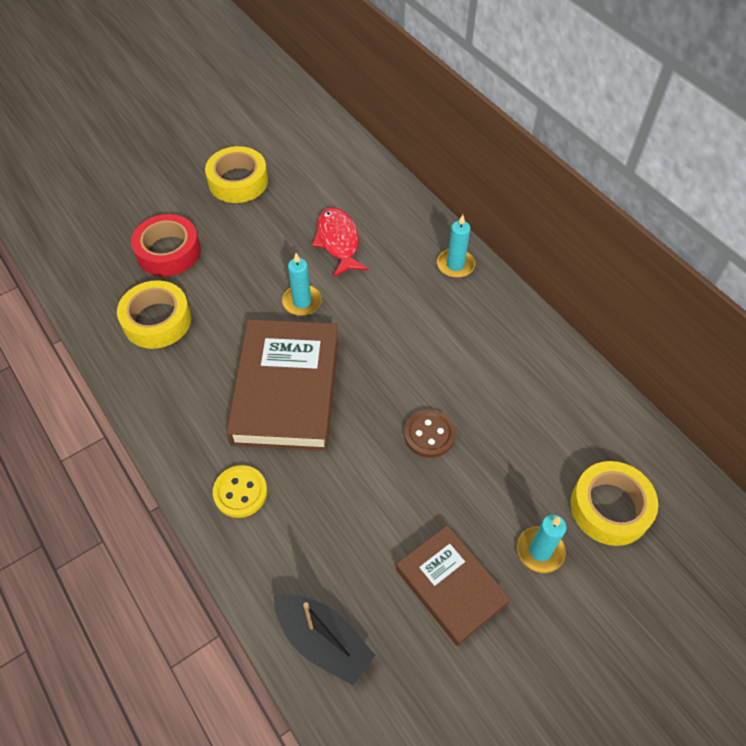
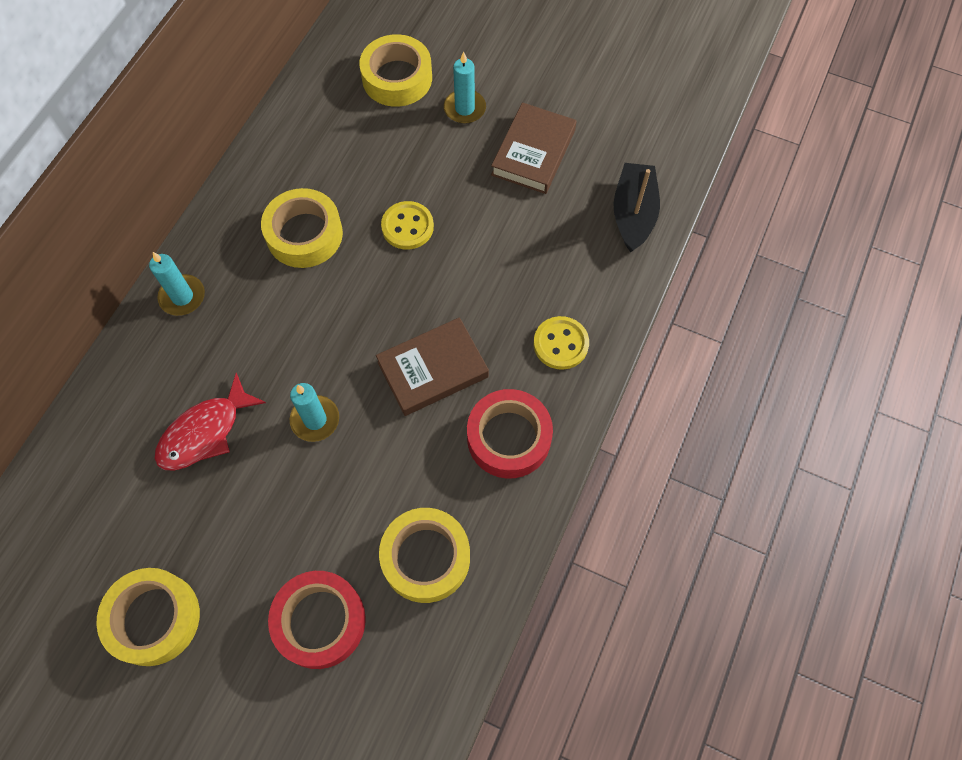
camera: 120 degrees left, 10 degrees up
brown book [226,319,339,451] -> brown book [376,317,489,416], size x0.62
brown button [404,409,456,458] -> yellow button [381,201,434,250]
none -> yellow tape [261,188,343,268]
none -> red tape [467,389,553,479]

